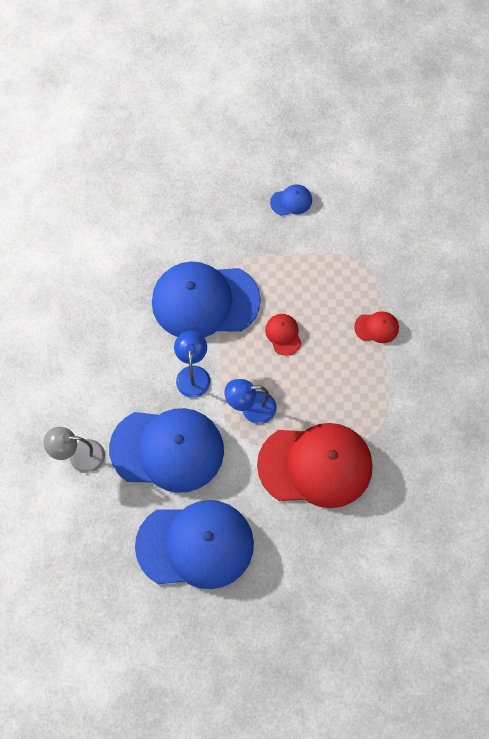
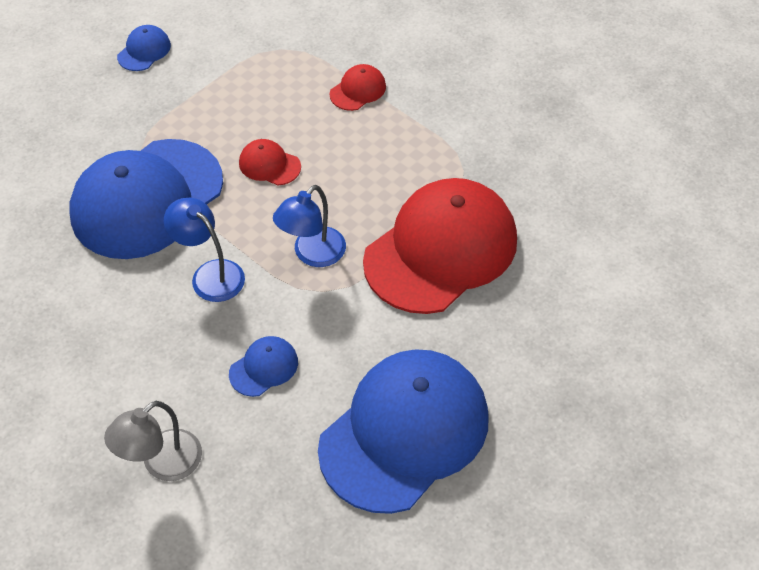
camera: 45 degrees left, 15 degrees down
blue cap [109,408,224,493] -> blue cap [229,336,298,397], size x0.41

